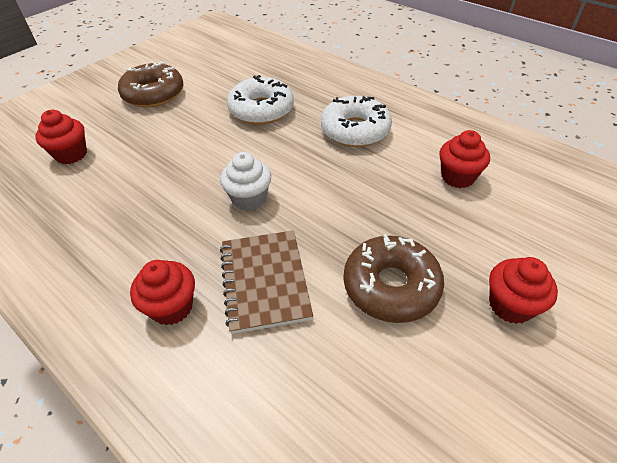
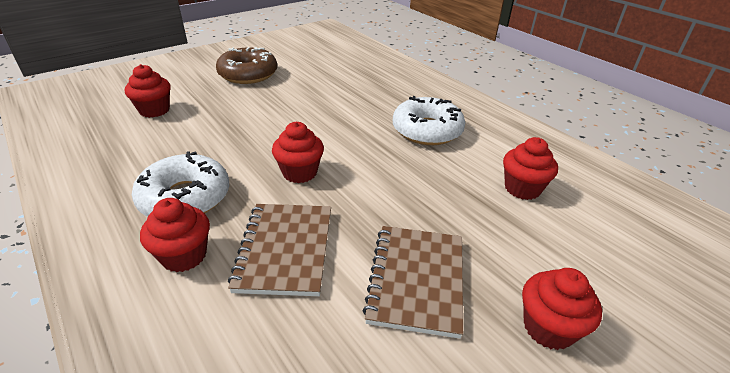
camera: 10 degrees right, 10 degrees down
white cupcake [220,152,271,211] -> red cupcake [272,122,324,183]
white donut [227,75,294,125] -> white donut moved to [132,151,229,217]
brown donut [343,234,444,323] -> brown notebook [363,226,463,339]

